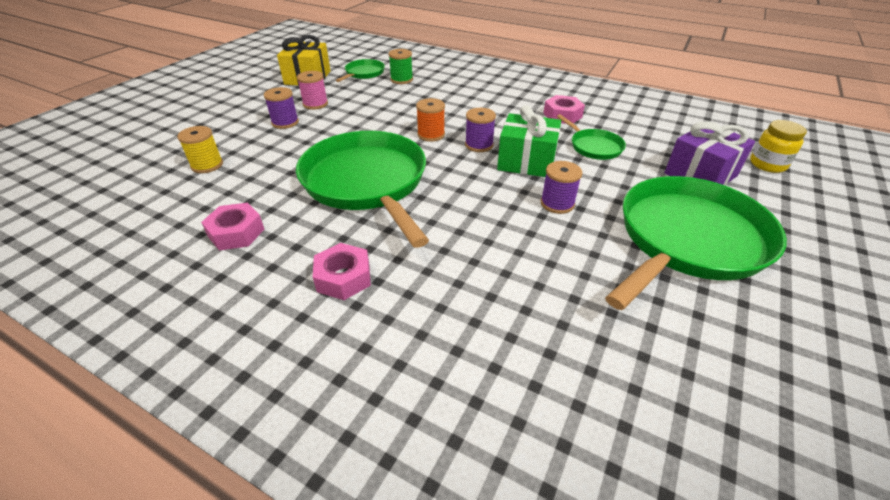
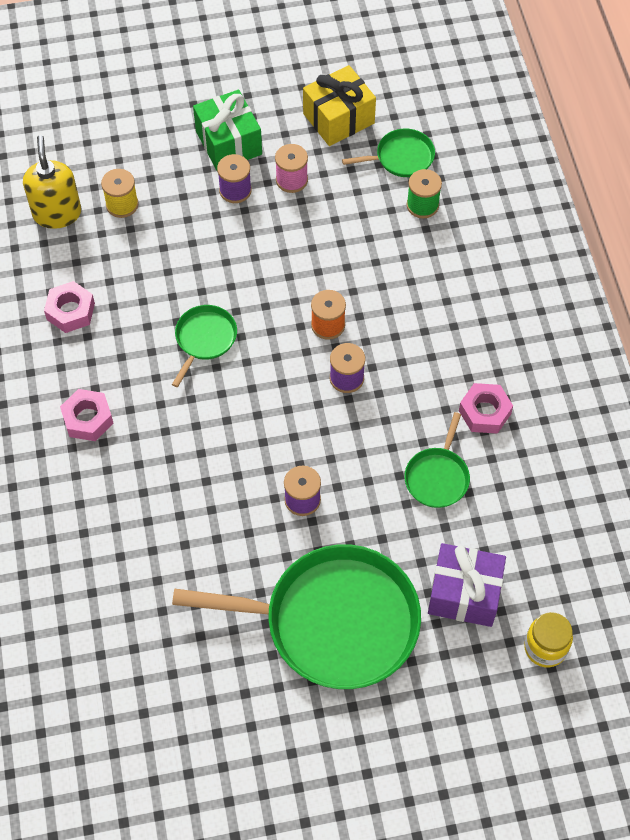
camera: 50 degrees right, 20 degrees up
green pan [296,131,429,248] -> green pan [172,305,237,387], size x0.45
green gift [497,105,561,177] -> green gift moved to [193,90,262,171]
none -> yellow soap dispenser [23,135,81,229]

